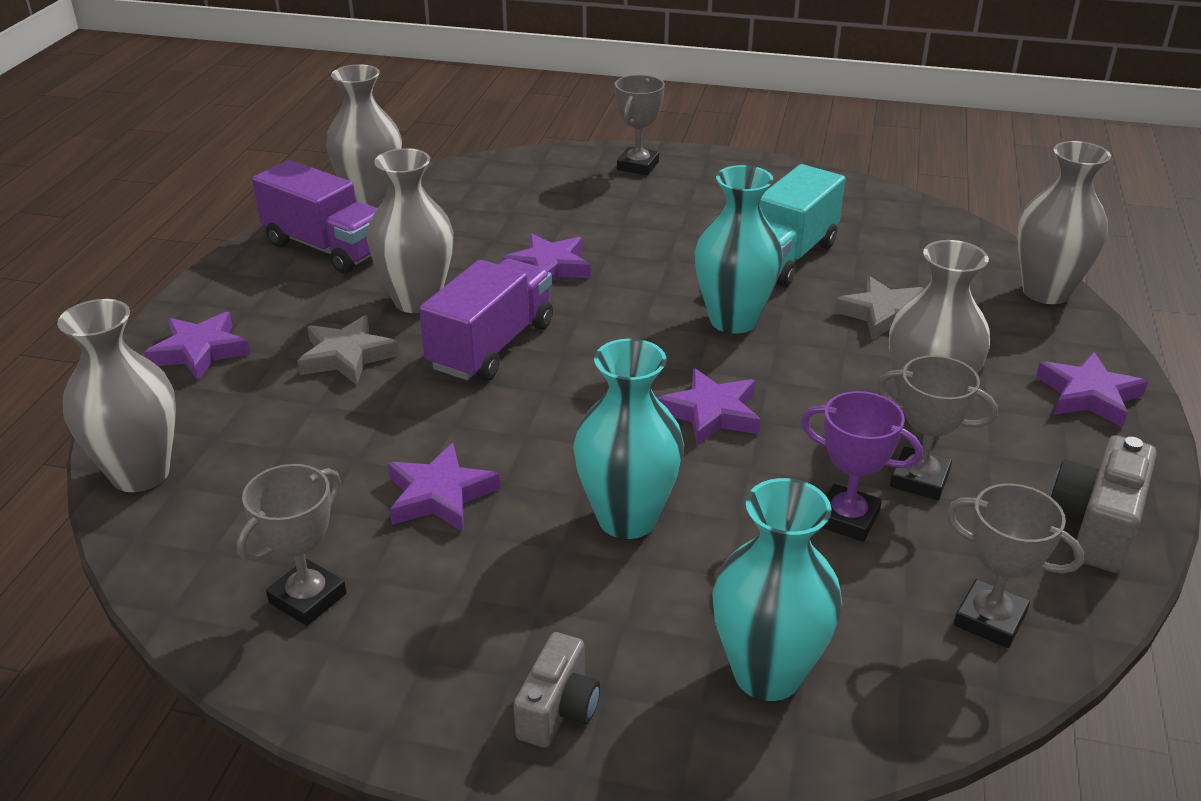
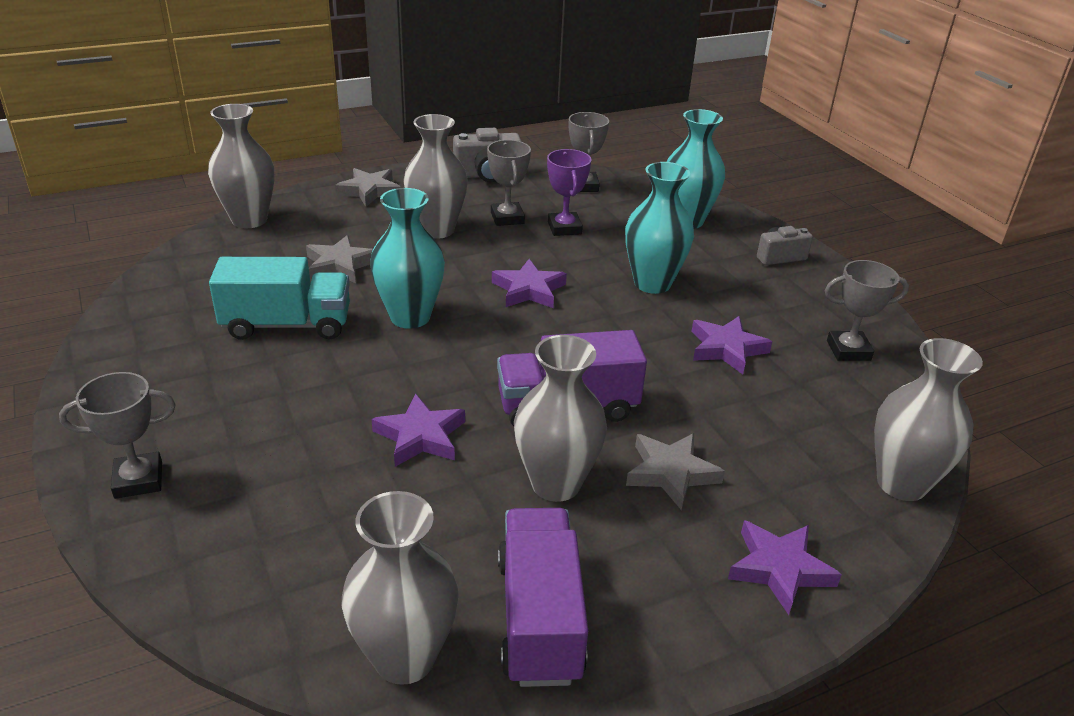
camera: 130 degrees left, 0 degrees up
purple star [1036,352,1148,427] -> grey star [335,168,401,207]

